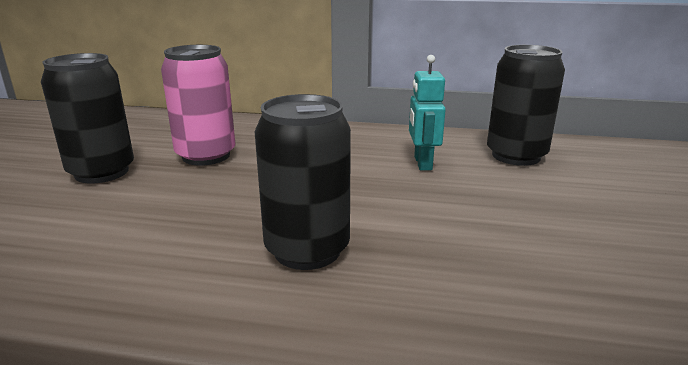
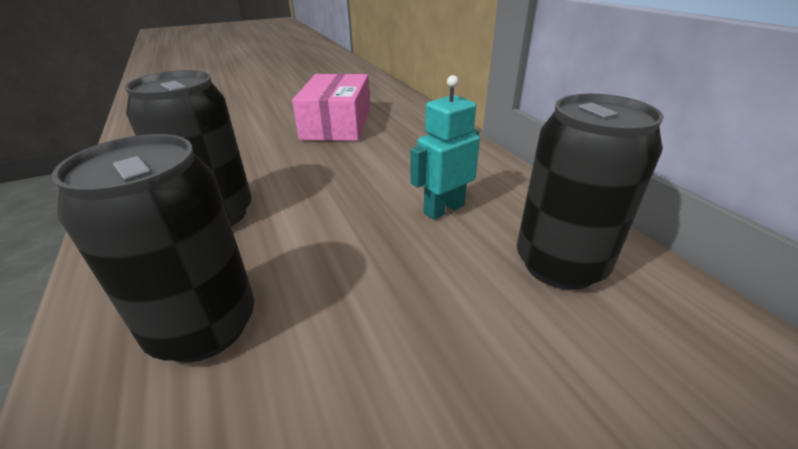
camera: 55 degrees right, 10 degrees up
black can [41,53,134,184] -> black can moved to [52,134,254,363]
pink can [161,45,235,166] -> pink box [292,74,370,141]

